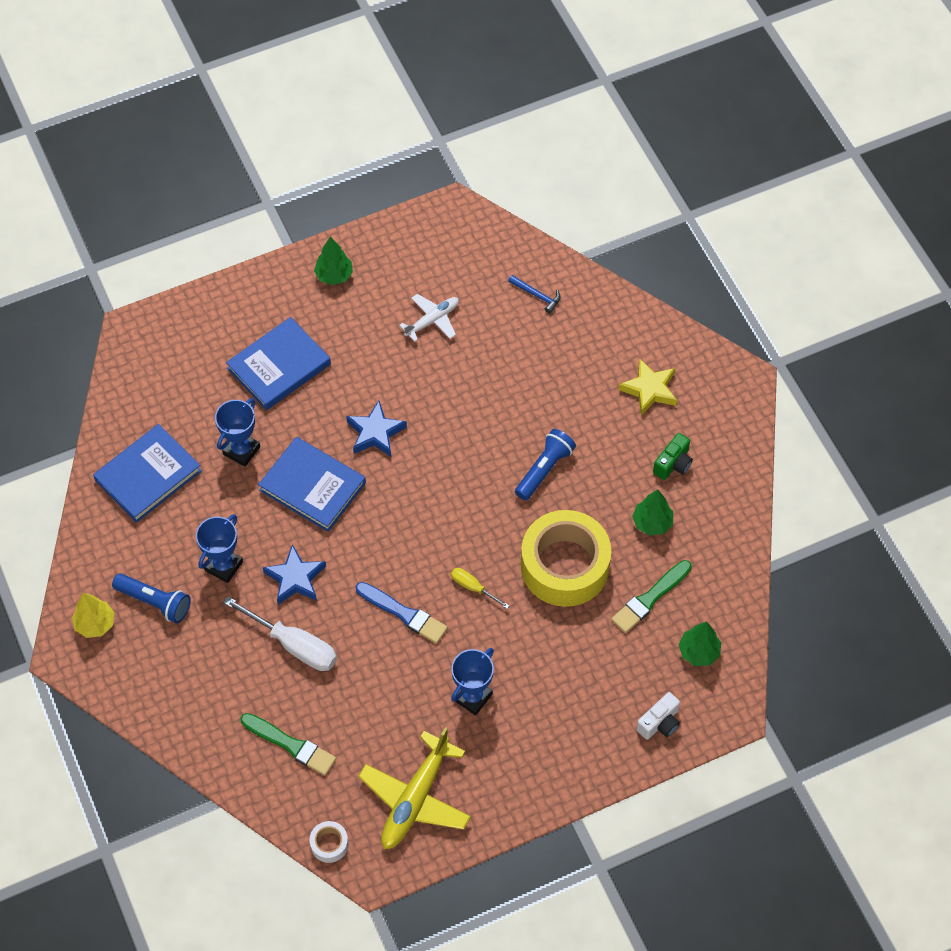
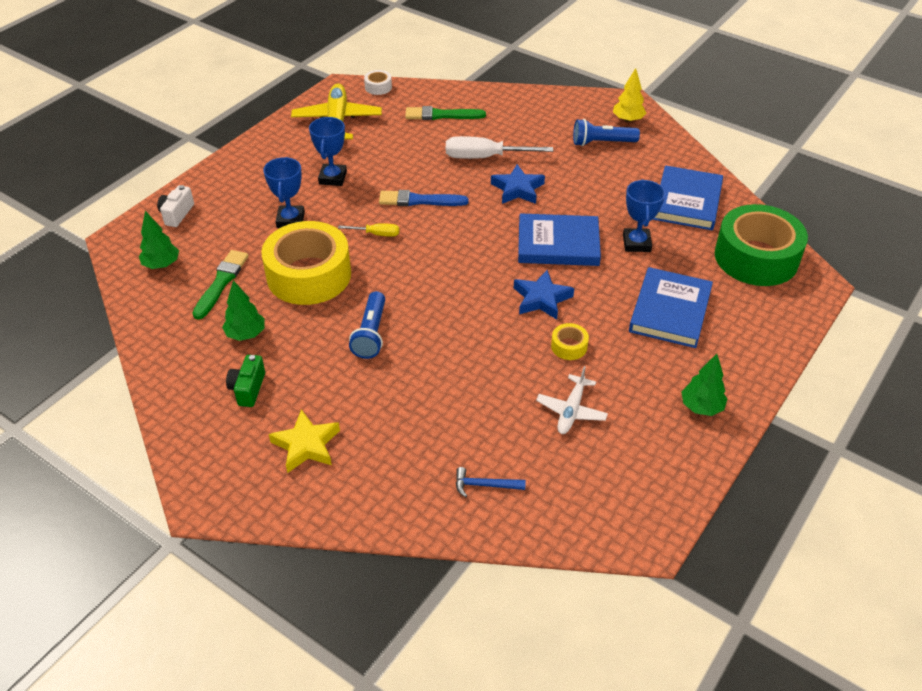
camera: 150 degrees right, 15 degrees down
blue trophy [196,514,243,583] -> blue trophy moved to [263,157,305,228]
none -> yellow tape [551,323,589,360]
none -> green tape [715,204,808,286]

